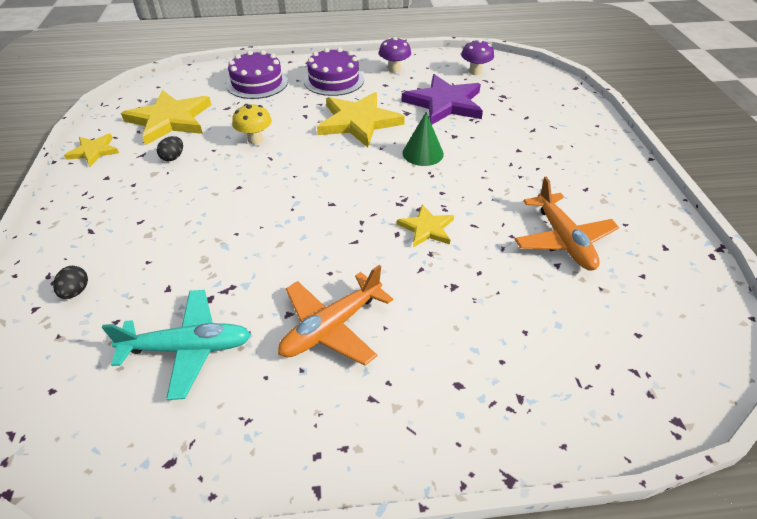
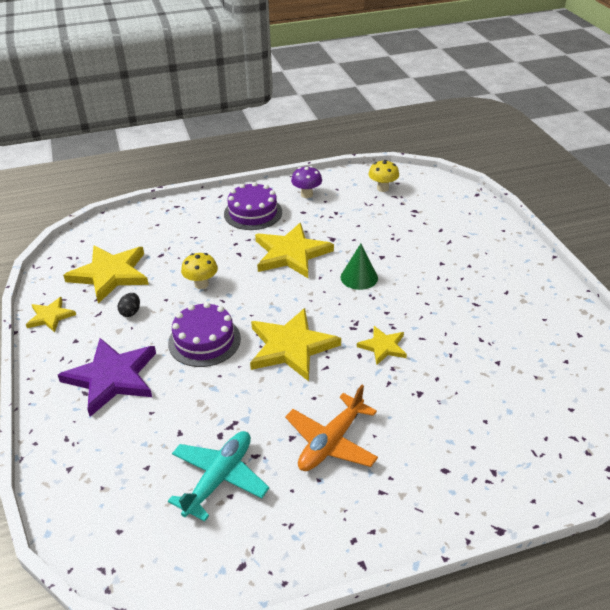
camera: 10 degrees left, 5 degrees down
black egg [53,266,88,299] -> none
turquoise plane [102,290,251,400] -> turquoise plane turned 45 degrees counterclockwise [168,431,269,521]
purple cake [226,50,288,99] -> purple cake moved to [168,302,241,367]
purple star [401,74,483,124] -> purple star moved to [58,338,156,417]
purple mushroom [461,39,494,75] -> yellow mushroom [368,160,399,192]
orange plane [515,177,619,270] -> none
none -> yellow star [250,308,341,381]

